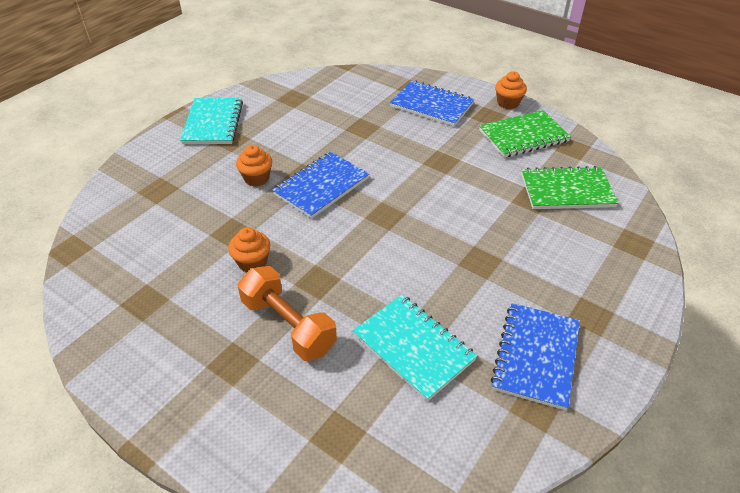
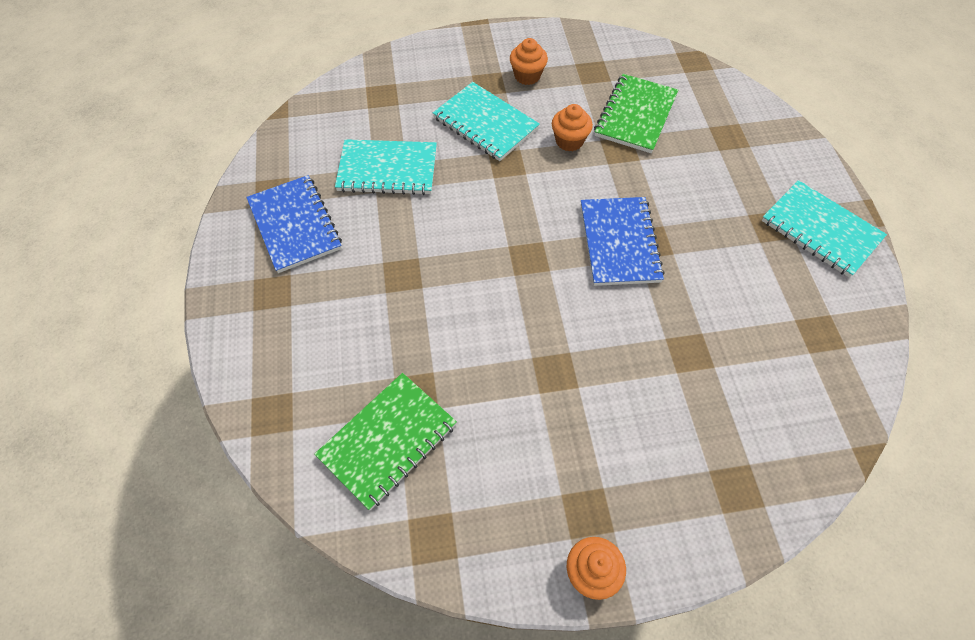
camera: 135 degrees right, 15 degrees up
orange cupcake [236,145,272,187] -> orange cupcake moved to [510,38,548,85]
orange dumbbell [238,266,337,361] -> turquoise notebook [433,82,540,161]
blue notebook [390,80,474,127] -> none
green notebook [479,110,571,158] -> green notebook moved to [594,74,678,153]

